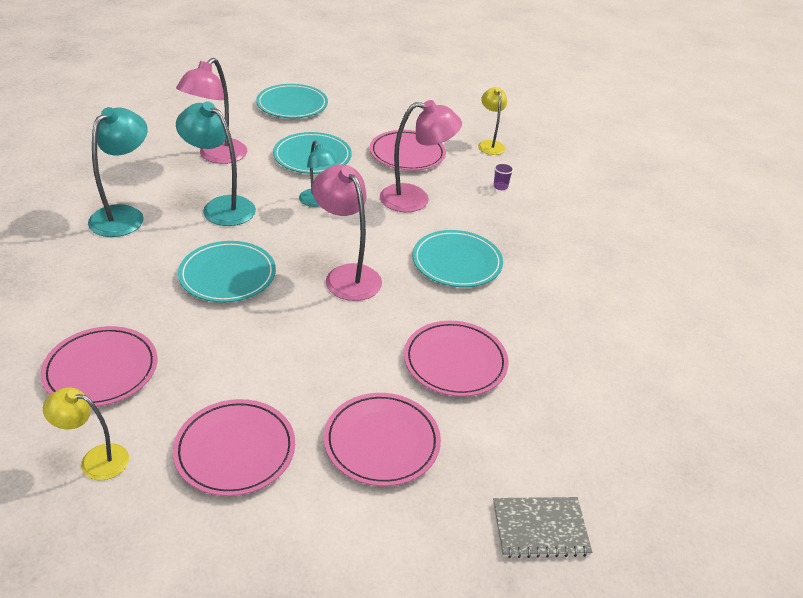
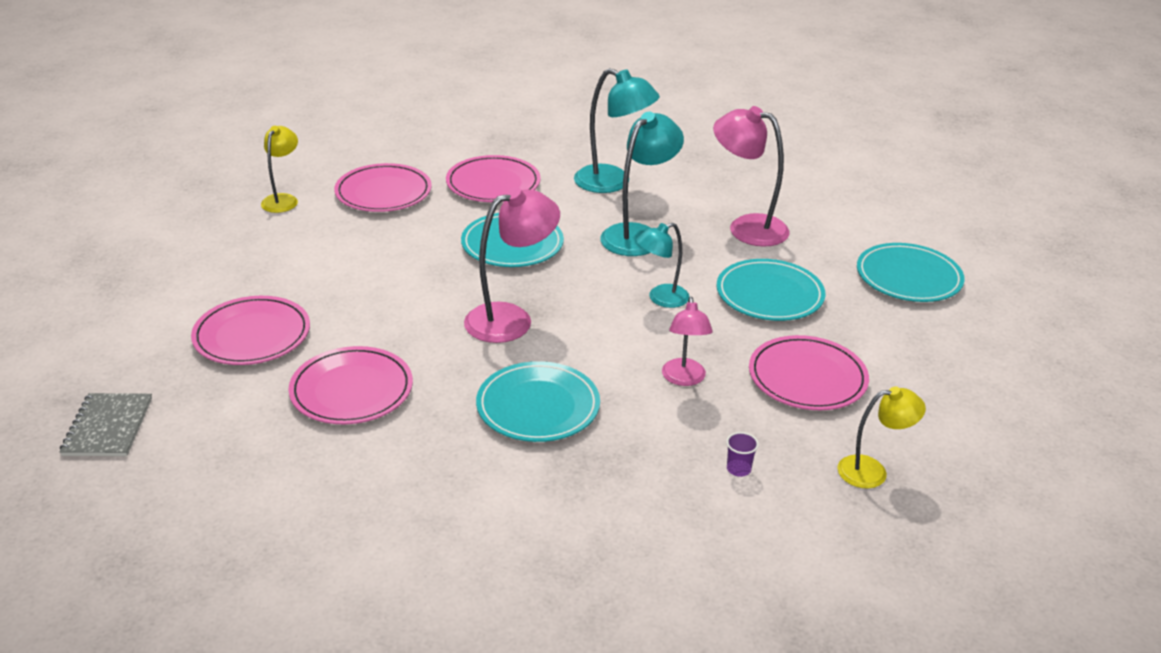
camera: 95 degrees right, 5 degrees down
pink plate [173,399,295,496] -> pink plate moved to [446,155,541,202]
pink lamp [380,100,462,212] -> pink lamp [662,296,713,386], size x0.62

